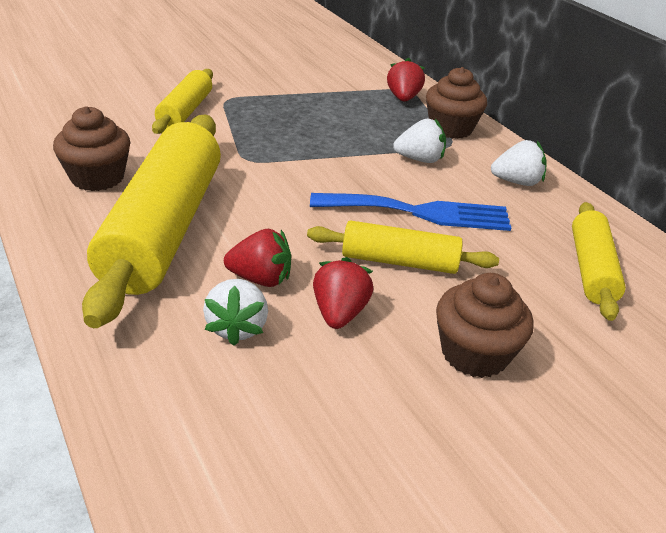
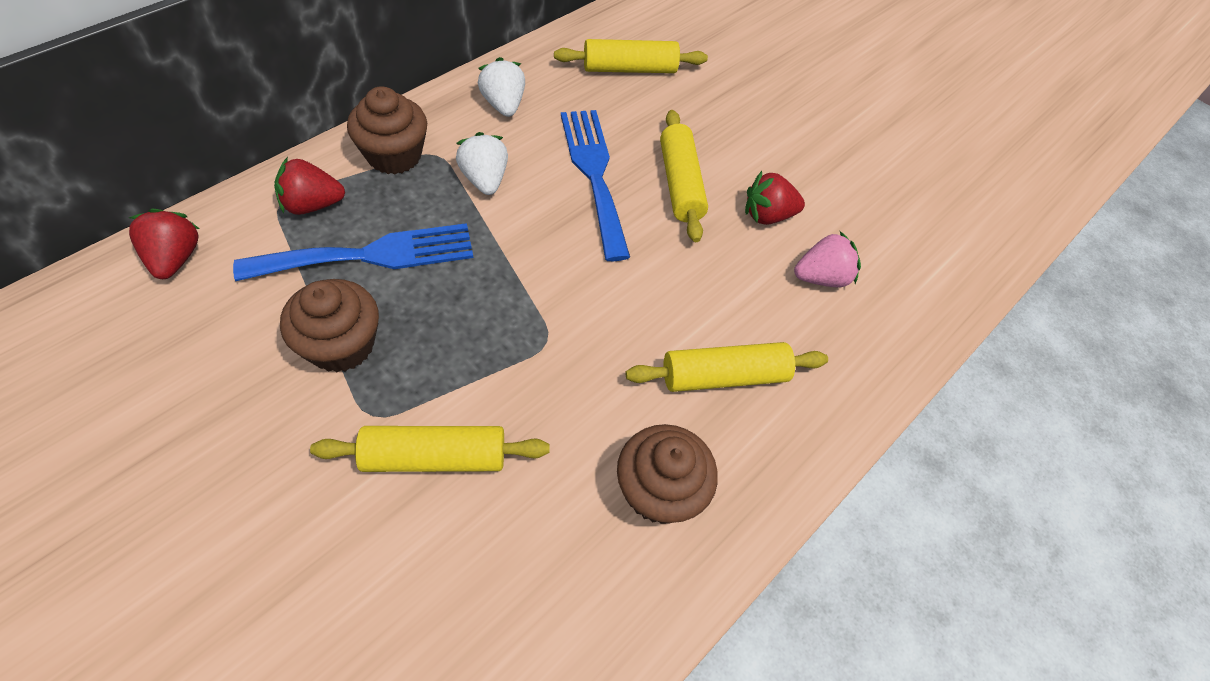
camera: 110 degrees left, 20 degrees up
yellow rolling pin [82,115,221,328] -> yellow rolling pin [626,342,828,392], size x0.53
white strawberry [203,279,268,346] -> pink strawberry [794,231,861,287]
red strawberry [224,229,291,287] -> red strawberry moved to [129,209,200,279]
brown cupcake [436,273,534,378] -> brown cupcake moved to [280,279,379,372]
none -> blue fork [233,223,473,281]

